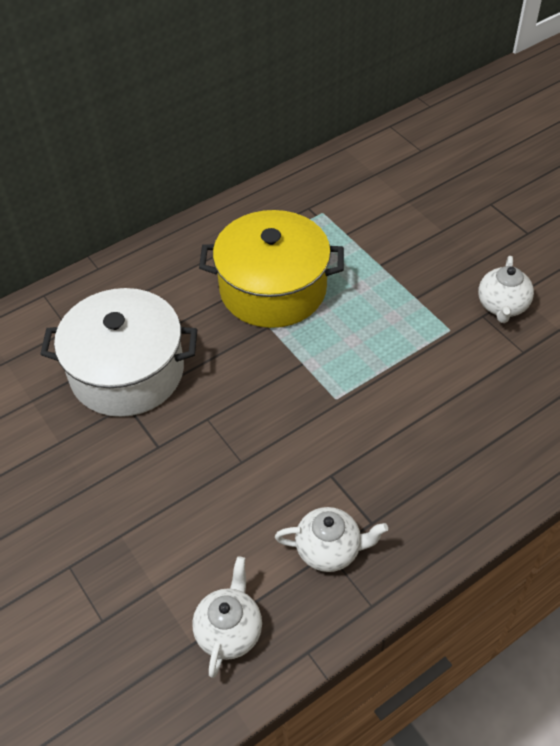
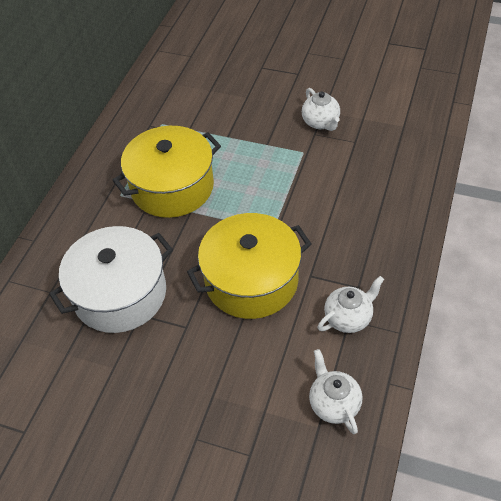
camera: 35 degrees left, 0 degrees up
none -> yellow pot [187,213,312,319]

